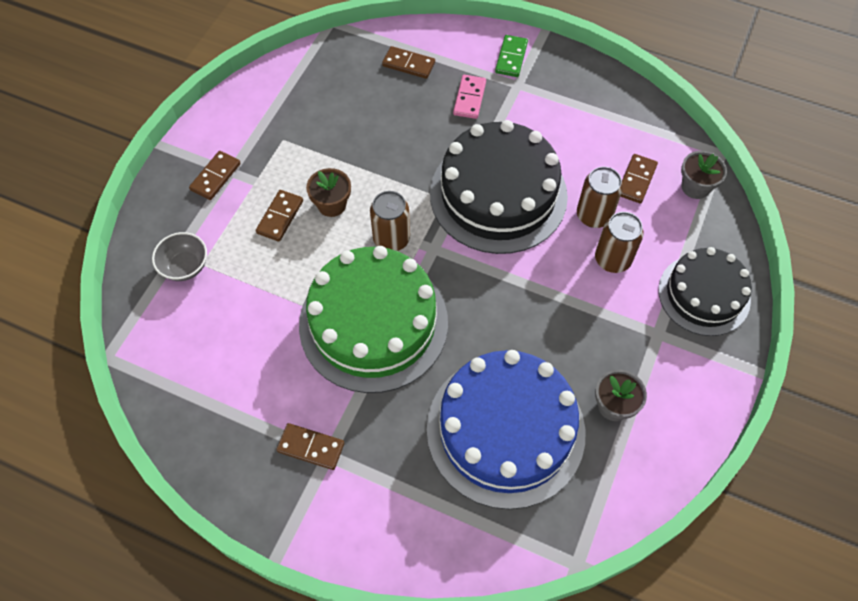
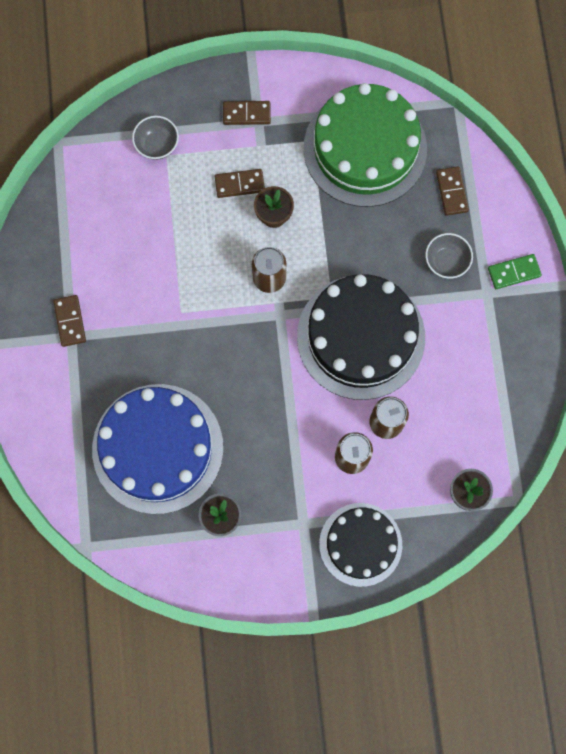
camera: 60 degrees right, 15 degrees up
green cake [299,246,448,393] -> green cake moved to [304,83,427,207]
pink domino [453,75,486,119] -> grey bowl [425,233,473,279]
brown domino [620,154,658,204] -> none

